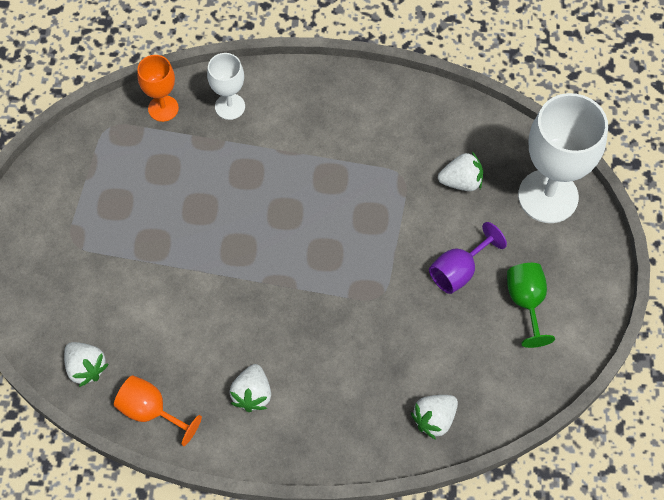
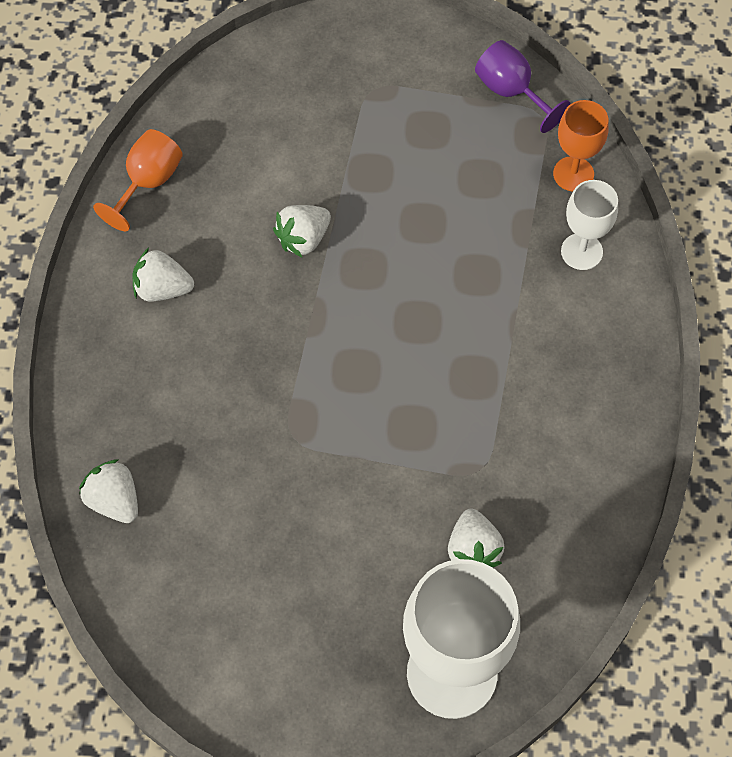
camera: 90 degrees right, 0 degrees up
white strawberry [64,342,108,387] -> white strawberry moved to [273,205,331,258]
purple goblet [429,222,507,294] -> purple goblet moved to [475,40,570,133]
green goblet [507,263,555,348] -> none

